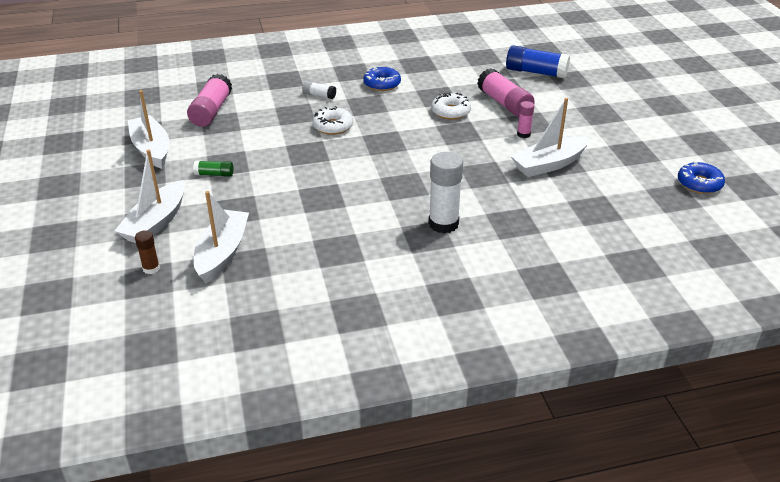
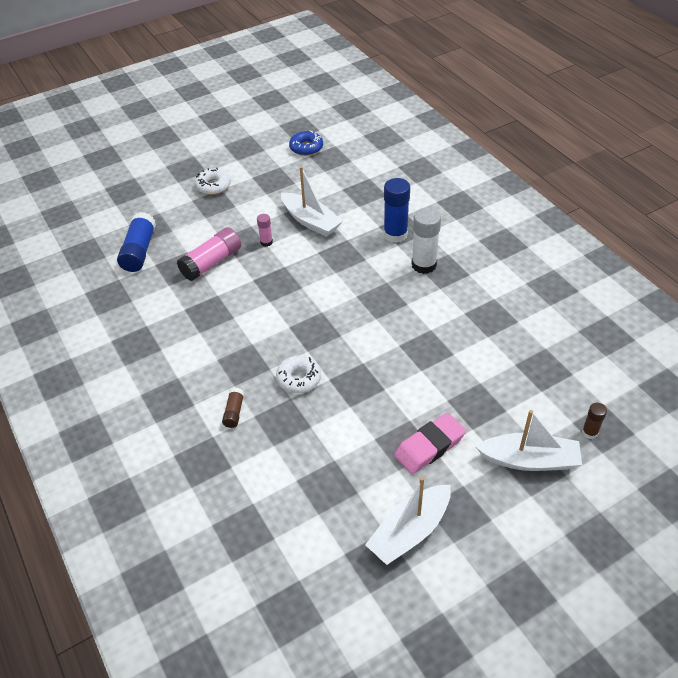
camera: 105 degrees left, 10 degrees up
pink glue stick [187,74,232,127] -> none
green glue stick [193,160,234,177] -> pink eraser [394,413,466,474]
white boat [194,191,249,283] -> none
white glue stick [302,81,336,99] -> brown glue stick [222,388,244,428]
blue donut [363,67,401,91] -> none
white donut [431,92,471,120] -> white donut moved to [195,168,231,195]
none -> blue glue stick [384,178,410,243]

